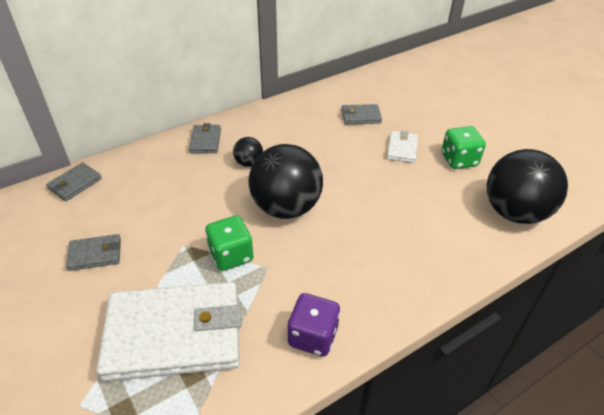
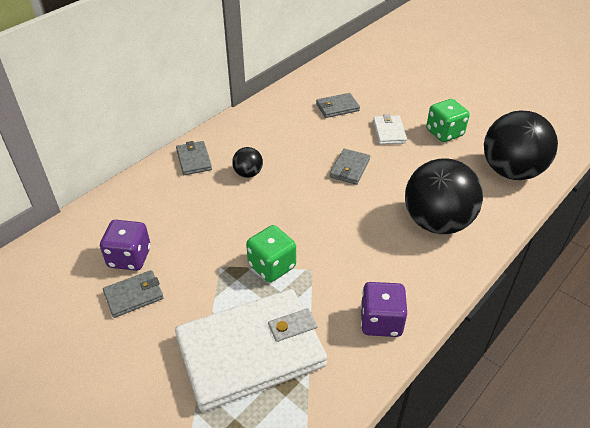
camera: 15 degrees left, 0 degrees up
grey wallet [46,162,102,201] -> grey wallet moved to [330,149,370,185]
black ball [248,144,323,219] -> black ball moved to [405,158,483,234]
none -> purple dice [100,220,151,271]

